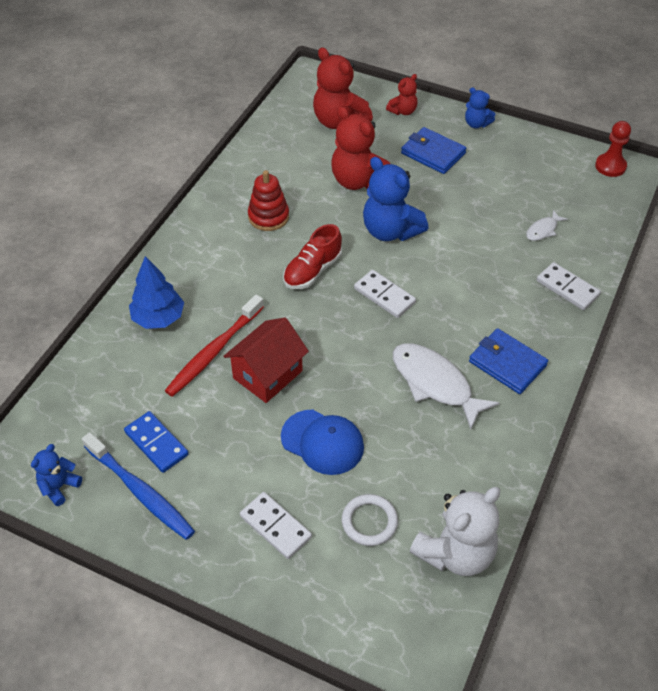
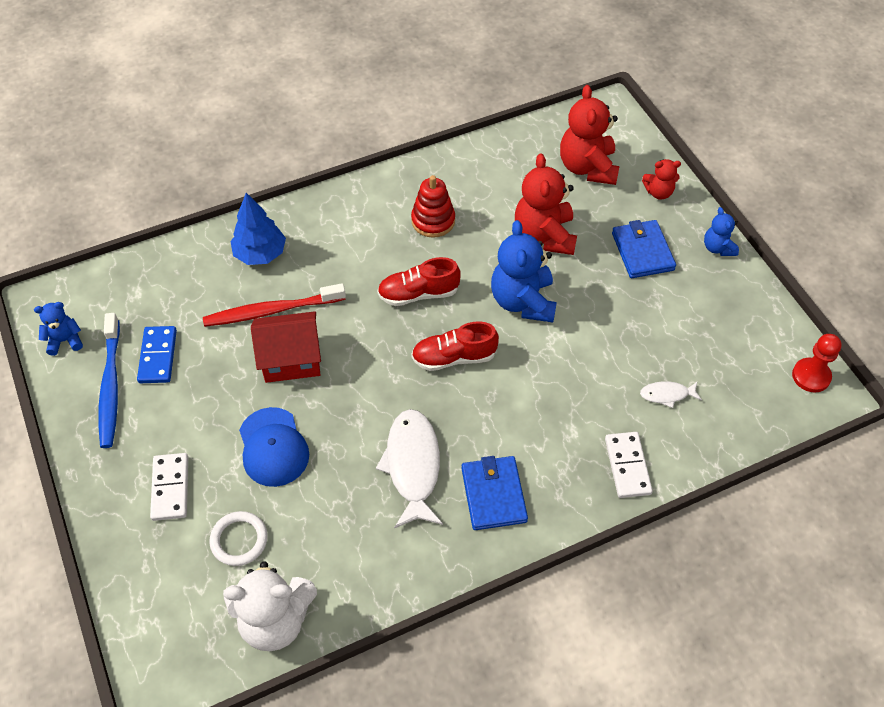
camera: 40 degrees right, 5 degrees up
white domino [354,270,416,318] -> red shoe [411,321,499,371]

